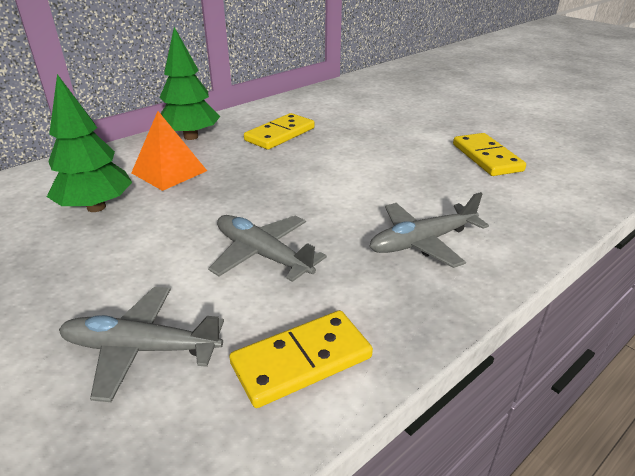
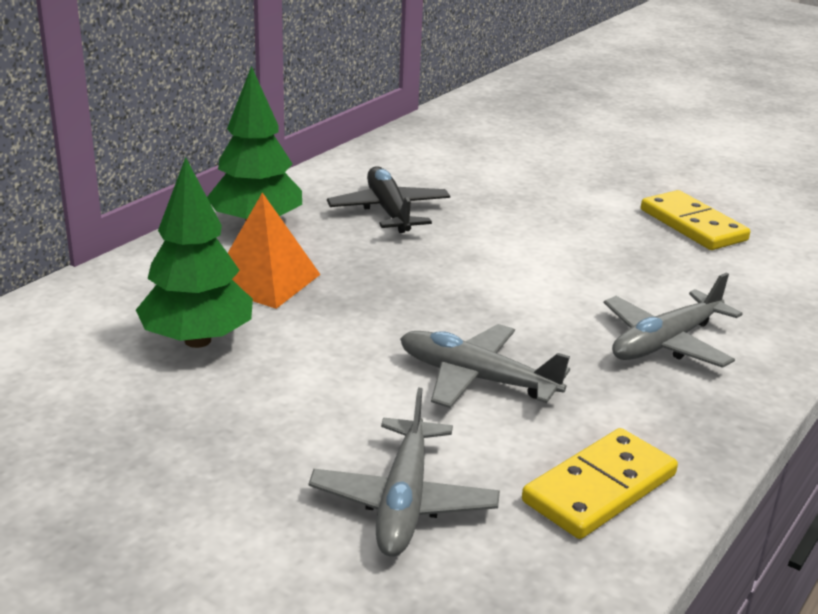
camera: 15 degrees left, 5 degrees down
grey plane [59,287,224,402] -> grey plane turned 75 degrees counterclockwise [309,387,500,557]
yellow domino [244,113,315,150] -> black plane [327,166,450,233]

